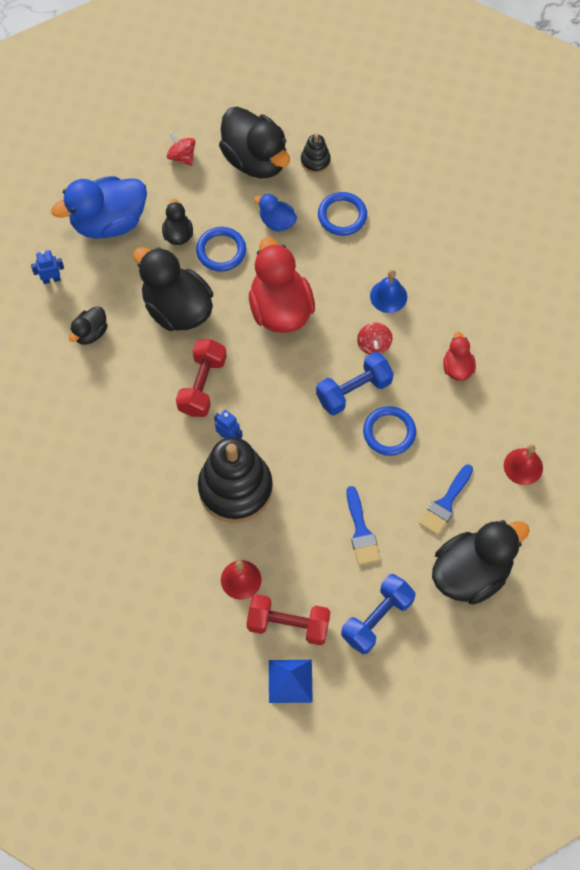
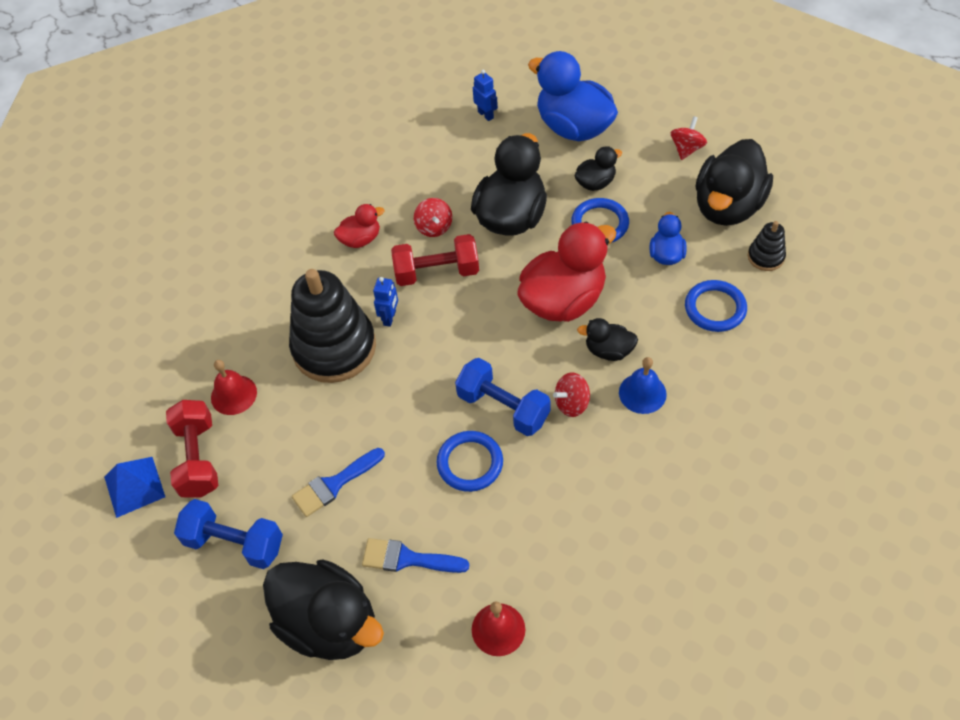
camera: 70 degrees right, 10 degrees down
black duck [69,306,108,345] -> black duck moved to [577,318,638,361]
red duck [443,332,476,381] -> red duck moved to [334,204,384,248]
none -> red spinning top [414,198,452,237]

